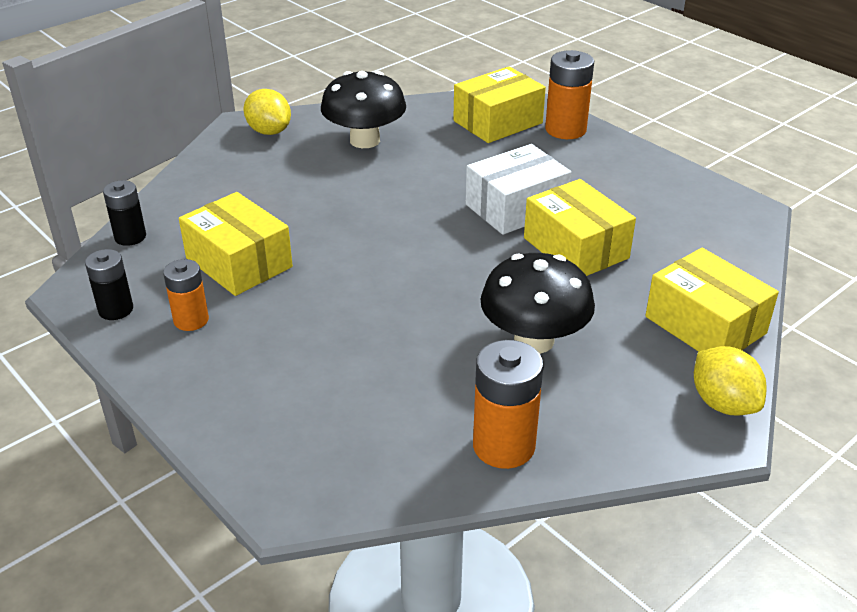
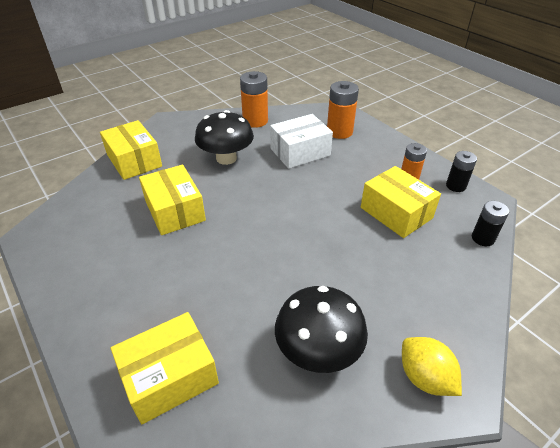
camera: 175 degrees left, 5 degrees up
white box [466,144,571,235] -> white box moved to [270,114,333,169]
orange battery [545,50,594,139] -> orange battery moved to [327,81,359,139]
yellow lemon [694,346,766,415] -> none

